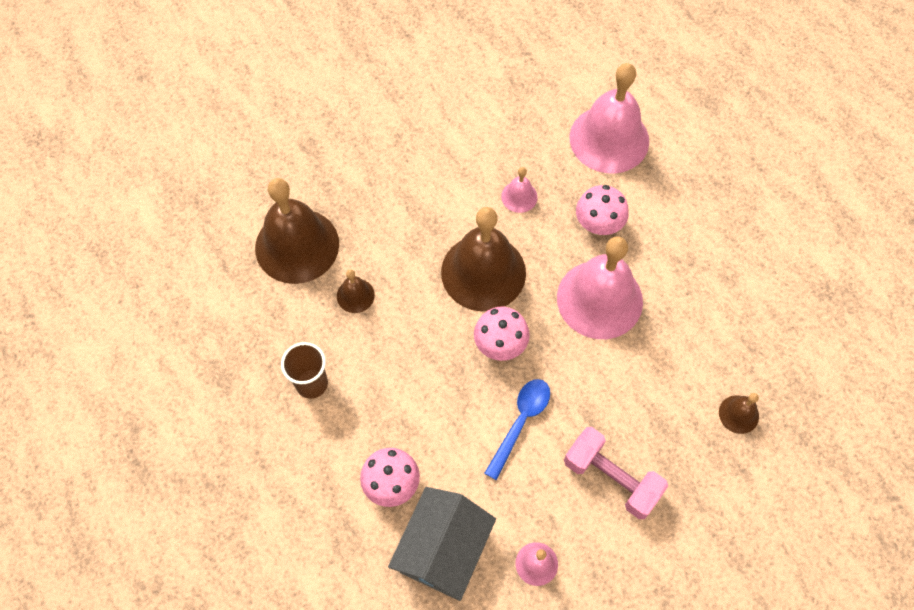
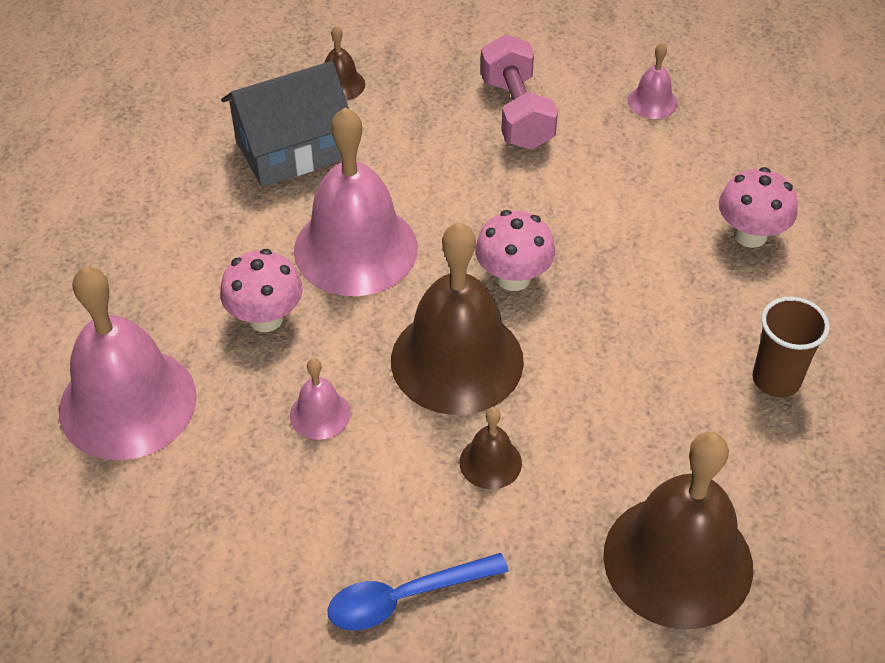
camera: 140 degrees left, 15 degrees down
brown bell [337,269,375,313] -> brown bell moved to [459,408,522,489]
grey house [388,487,496,601] -> grey house moved to [221,61,349,186]
blue spoon [484,379,550,480] -> blue spoon moved to [327,553,509,630]

